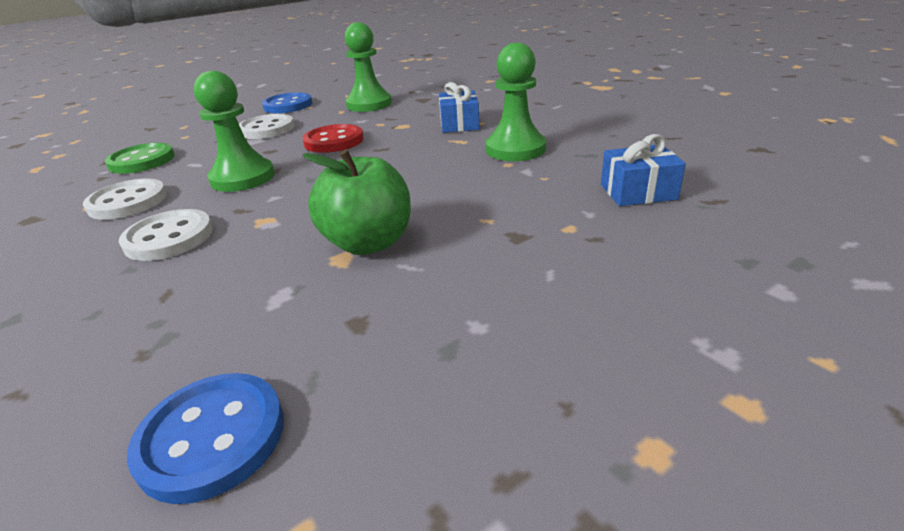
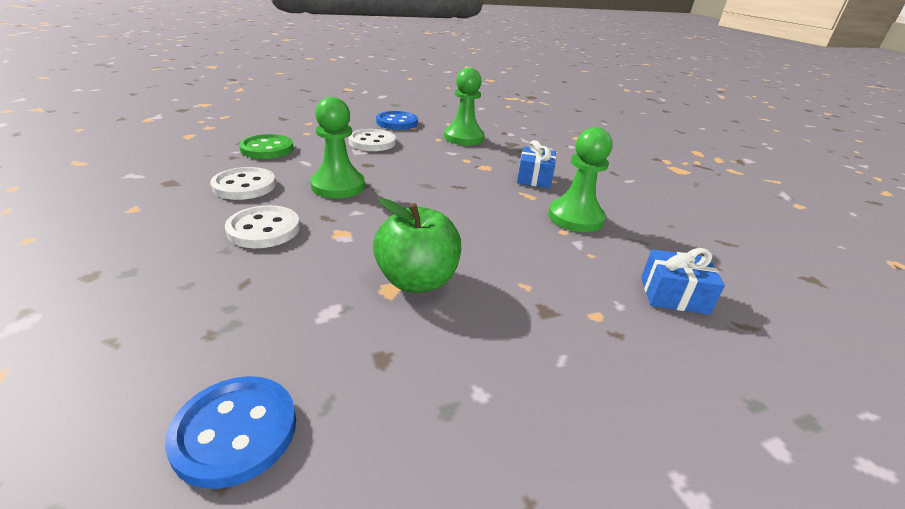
camera: 10 degrees right, 0 degrees up
red button [302,124,364,153] -> none

